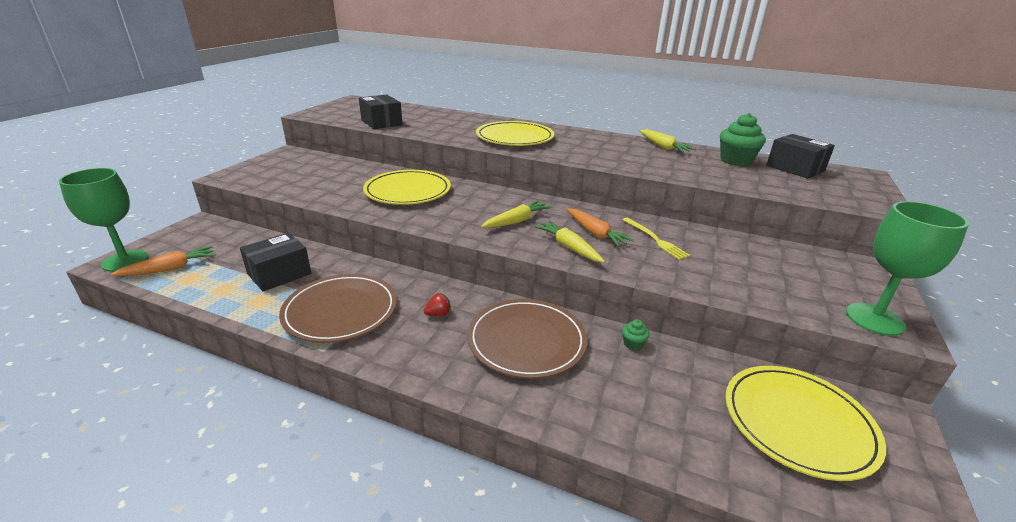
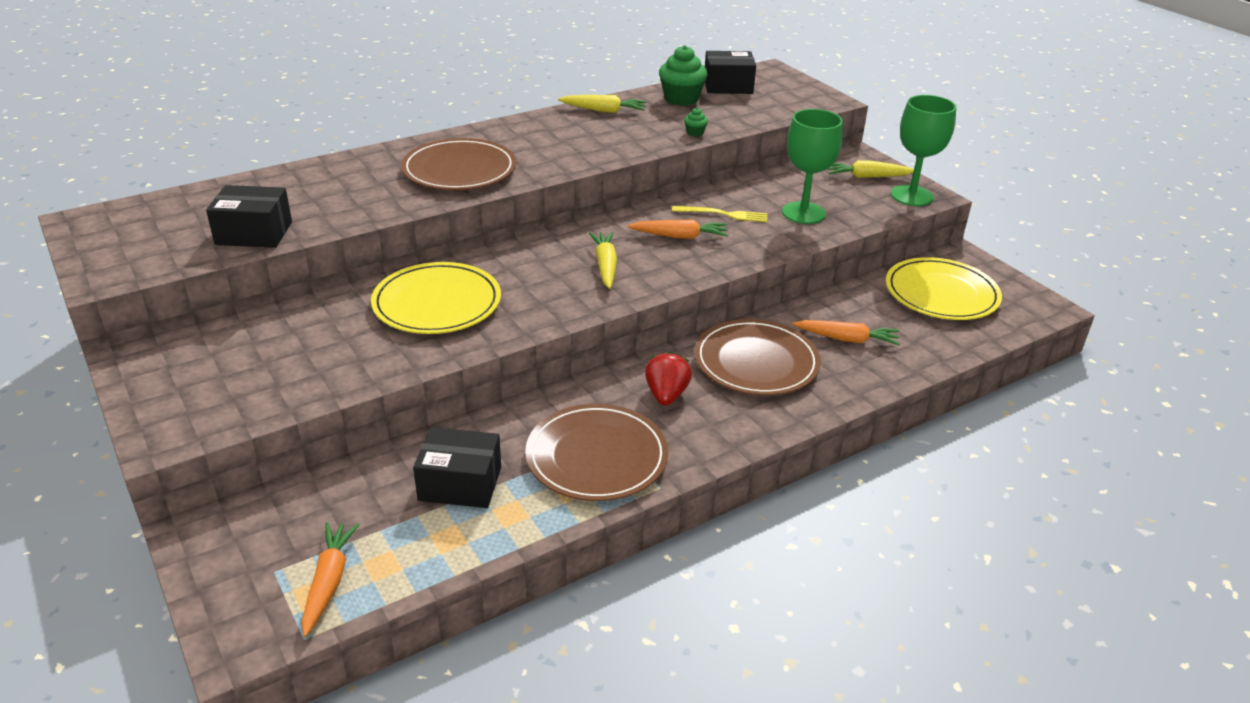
camera: 55 degrees left, 5 degrees up
green goblet [59,168,148,272] -> green goblet moved to [782,109,843,224]
black box [240,233,311,292] -> black box turned 75 degrees counterclockwise [413,427,501,508]
red strawberry [424,293,451,316] -> red strawberry [645,352,692,406], size x1.71
yellow plate [476,121,554,146] -> brown plate [401,138,516,190]
yellow carrot [534,221,605,263] -> yellow carrot moved to [827,160,914,178]
green cupcake [622,319,650,350] -> green cupcake moved to [684,108,708,136]
none -> orange carrot [792,320,900,345]

